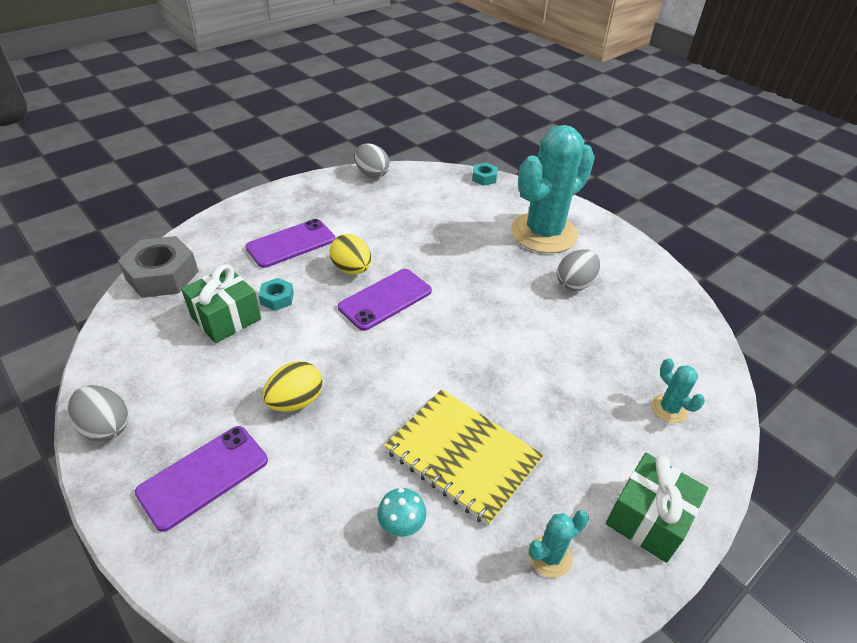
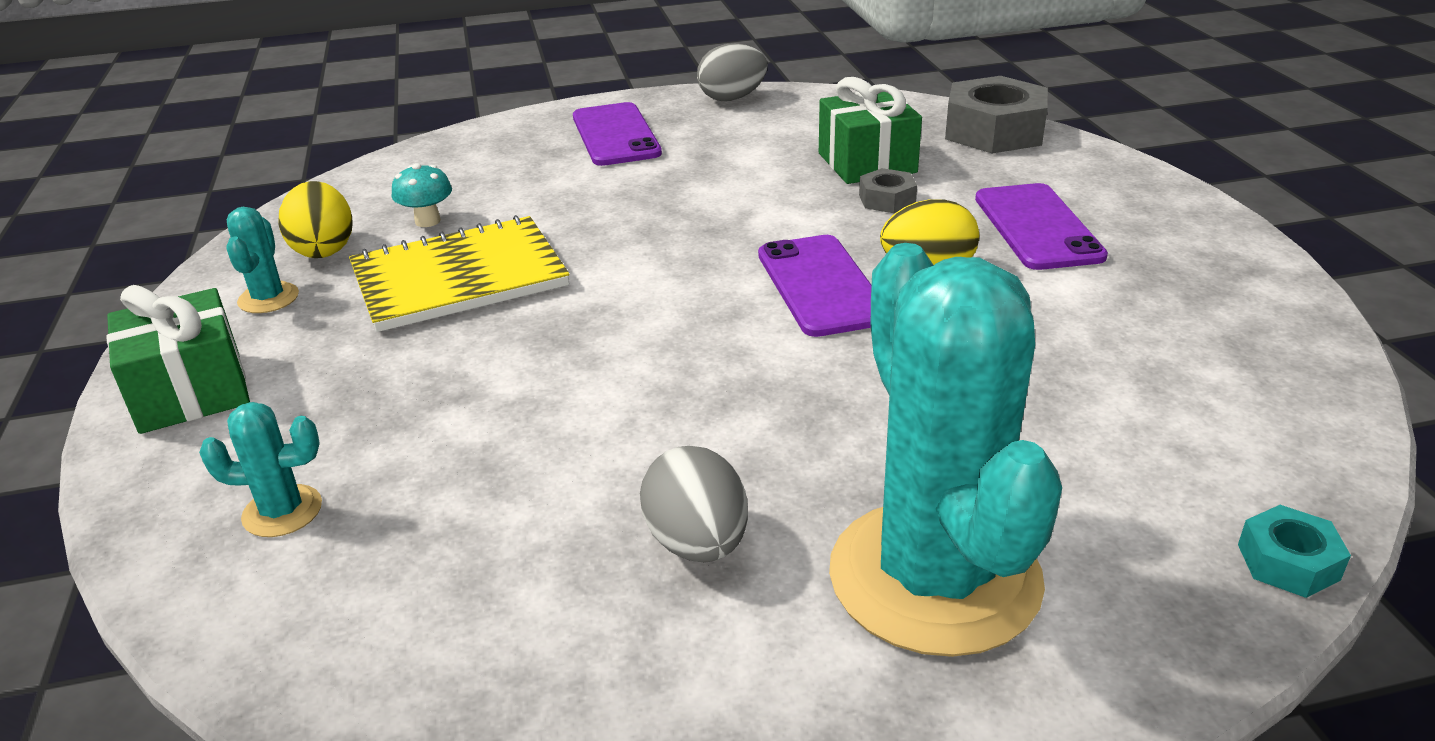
camera: 120 degrees right, 10 degrees down
turquoise nut [259,278,294,311] -> grey nut [859,168,917,213]
yellow egg [263,361,322,412] -> yellow egg moved to [279,181,353,258]
grey egg [355,143,390,178] -> none

